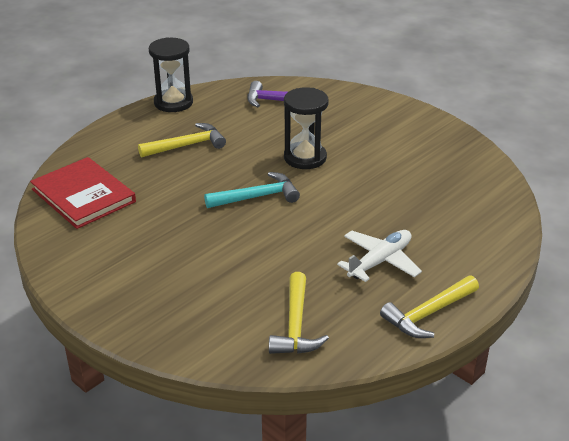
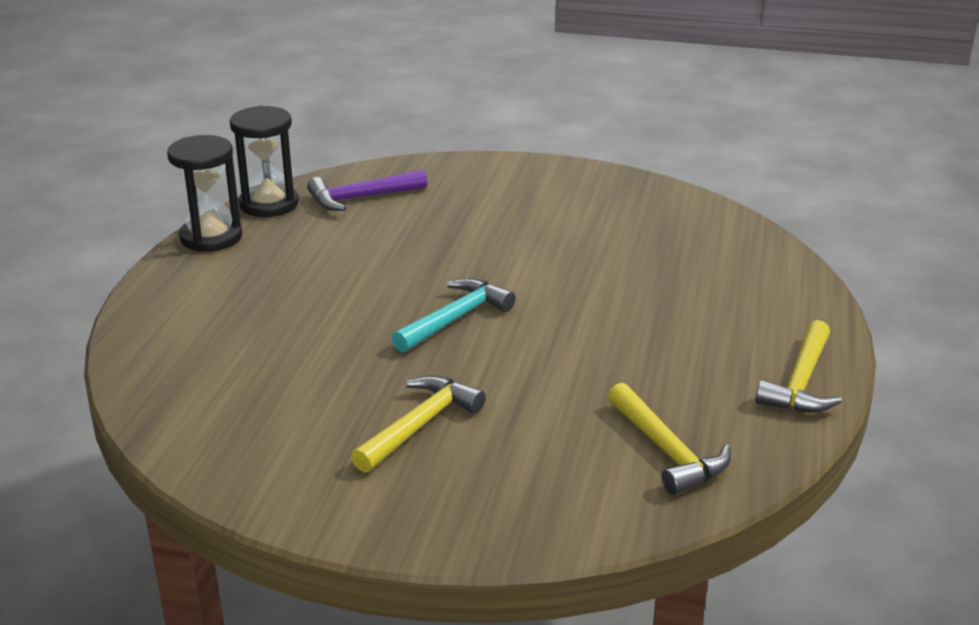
camera: 30 degrees left, 5 degrees down
red book [30,157,136,229] -> none
yellow hammer [138,123,226,157] -> yellow hammer moved to [351,375,486,473]
black hourglass [284,87,329,169] -> black hourglass moved to [230,106,299,217]
white plane [337,230,422,282] -> none

